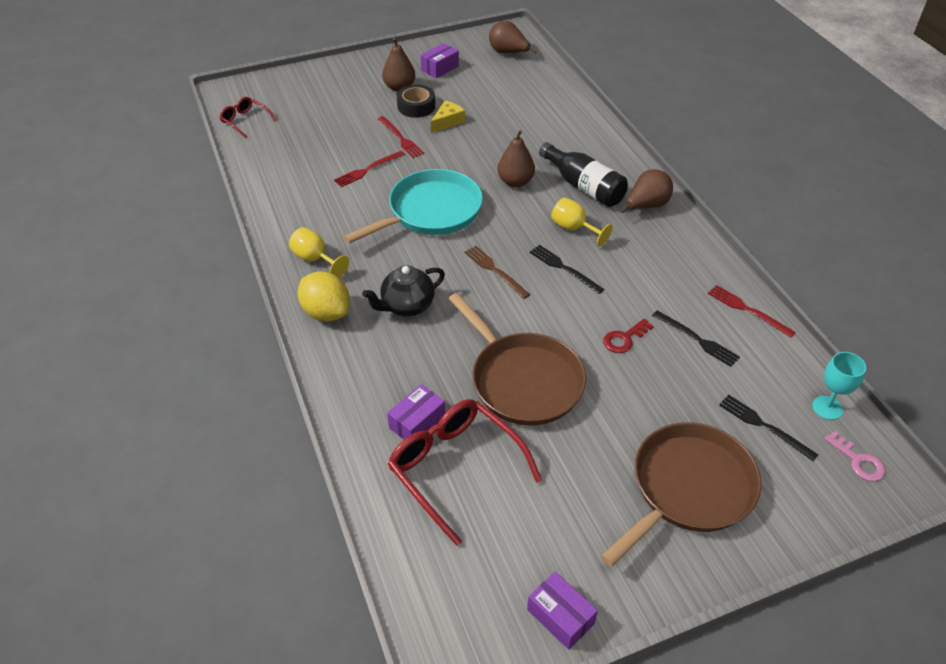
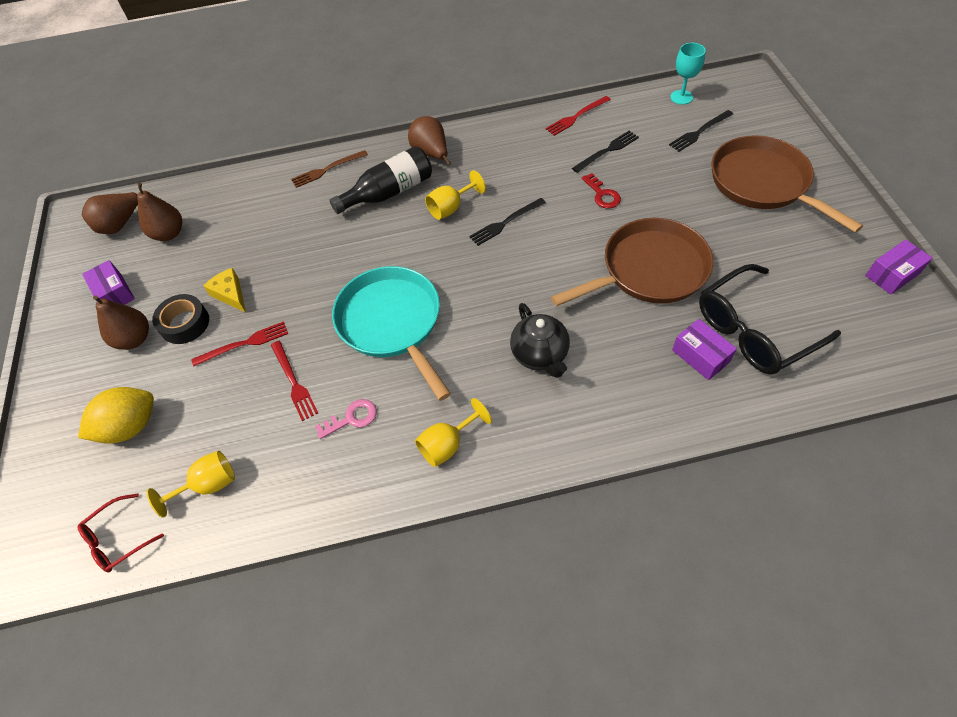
camera: 75 degrees left, 10 degrees up
yellow lemon [298,271,350,321] -> yellow lemon moved to [78,387,154,444]
red glasses [388,399,542,546] -> black glasses [699,264,841,374]
brown fork [464,246,530,299] -> brown fork moved to [291,150,368,188]
brown pear [498,130,535,187] -> brown pear moved to [137,183,182,241]
pink key [824,431,886,482] -> pink key moved to [315,399,377,439]
none -> yellow goblet [147,451,235,518]

